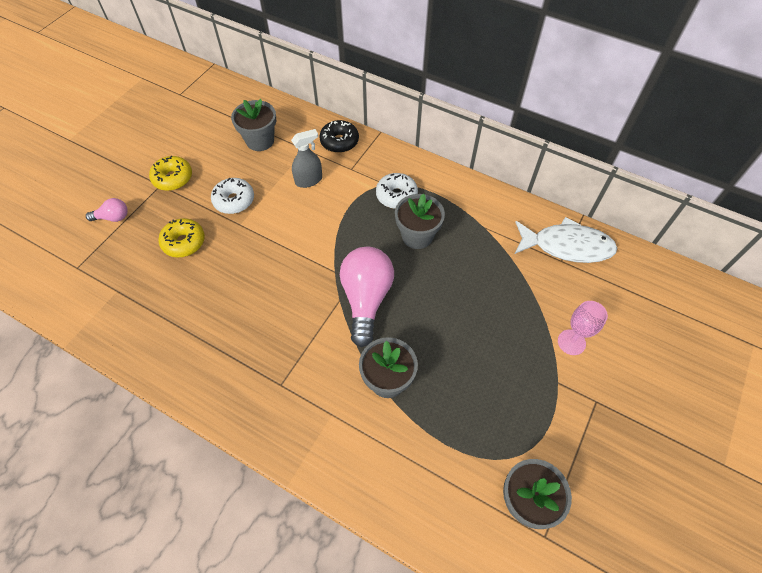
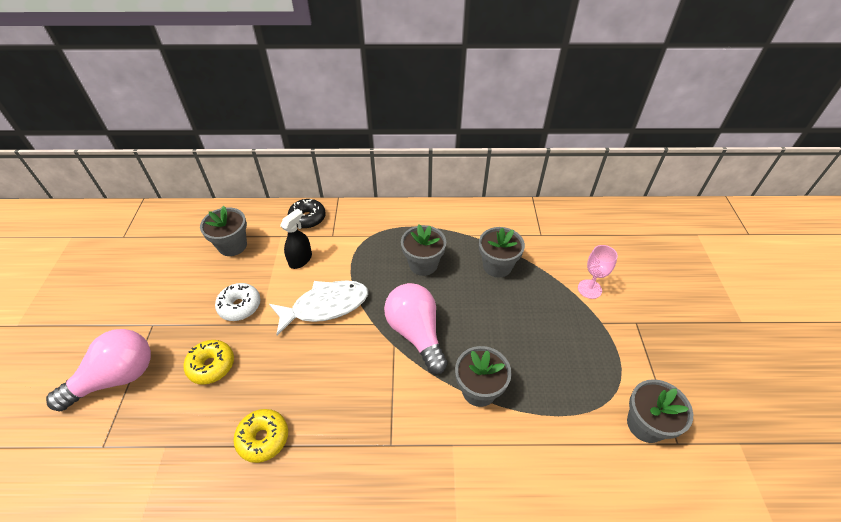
camera: 30 degrees left, 10 degrees down
pink light bulb [86,198,128,222] -> pink light bulb [46,329,151,411], size x2.09
yellow donut [149,156,192,191] -> yellow donut moved to [233,409,288,463]
grey spray bottle [291,129,322,188] -> black spray bottle [280,209,312,269]
white donut [376,173,418,209] -> none
white fish [515,217,617,263] -> white fish moved to [269,280,368,336]
none -> grey flower pot [479,227,525,278]

